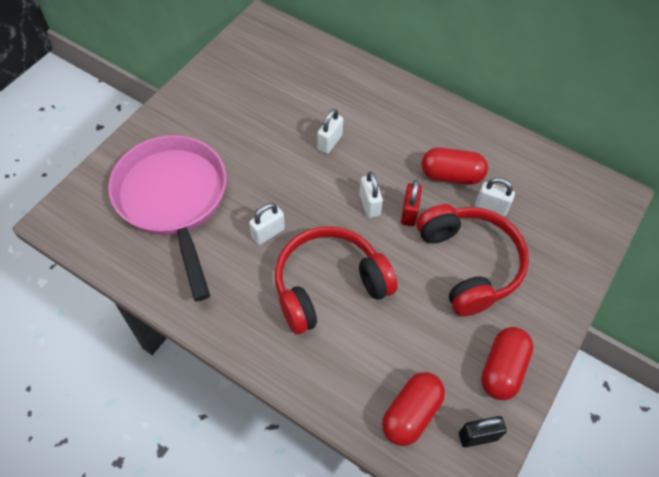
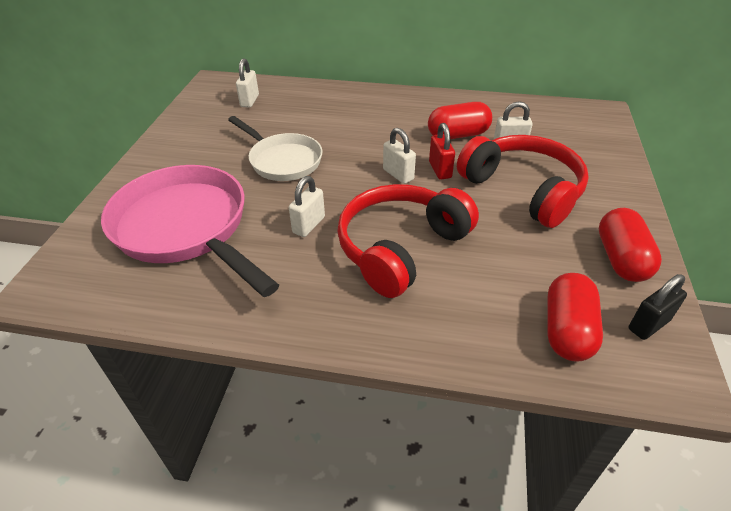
camera: 20 degrees left, 15 degrees down
white padlock [317,109,343,154] -> white padlock moved to [236,58,259,108]
none -> white pan [228,116,322,181]

